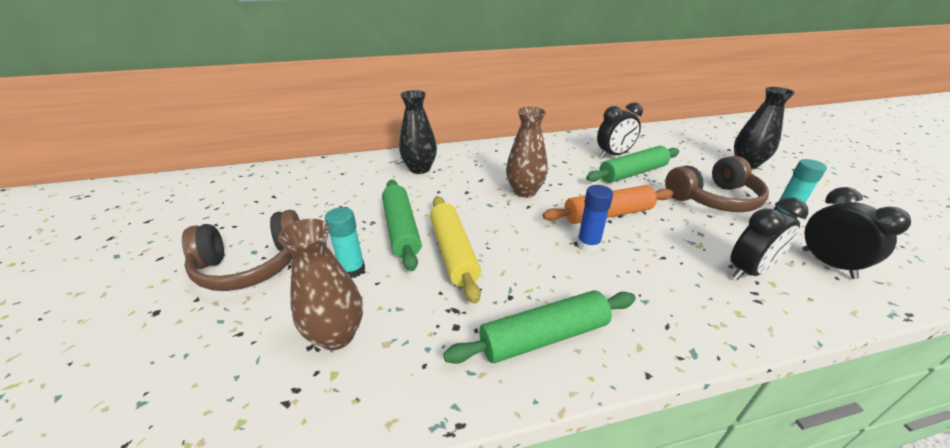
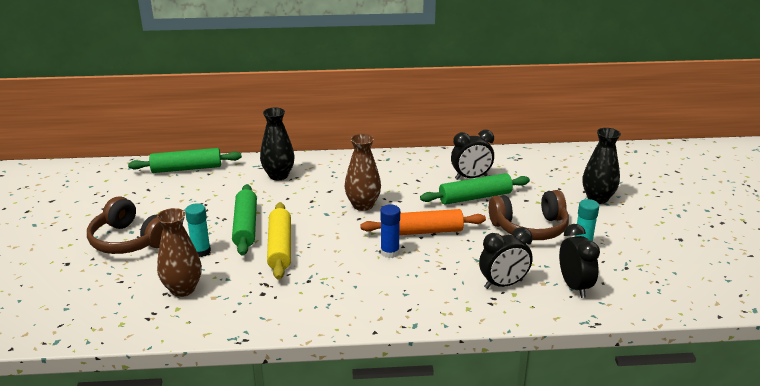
camera: 10 degrees right, 5 degrees down
brown headphones [182,210,300,291] -> brown headphones turned 45 degrees clockwise [87,196,163,254]
green rolling pin [443,290,636,364] -> green rolling pin moved to [128,148,242,173]

